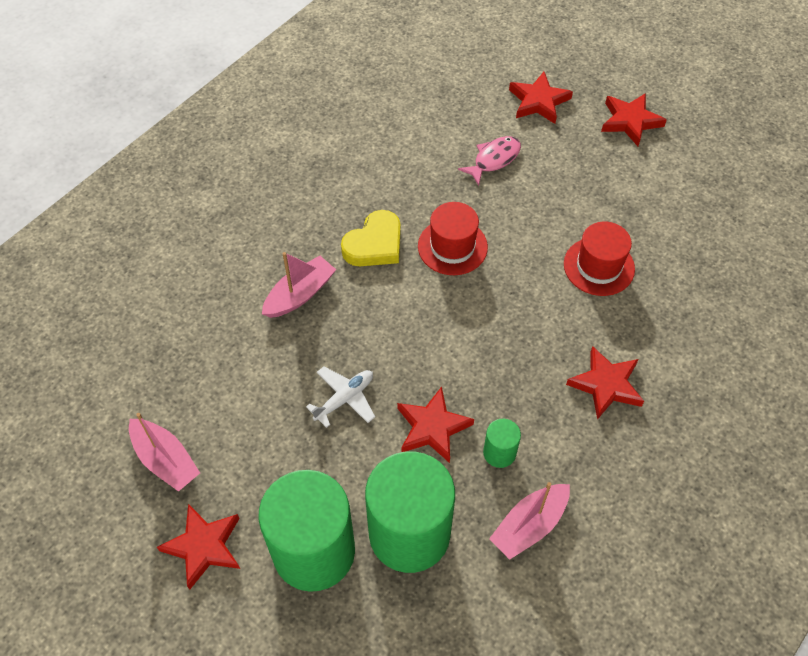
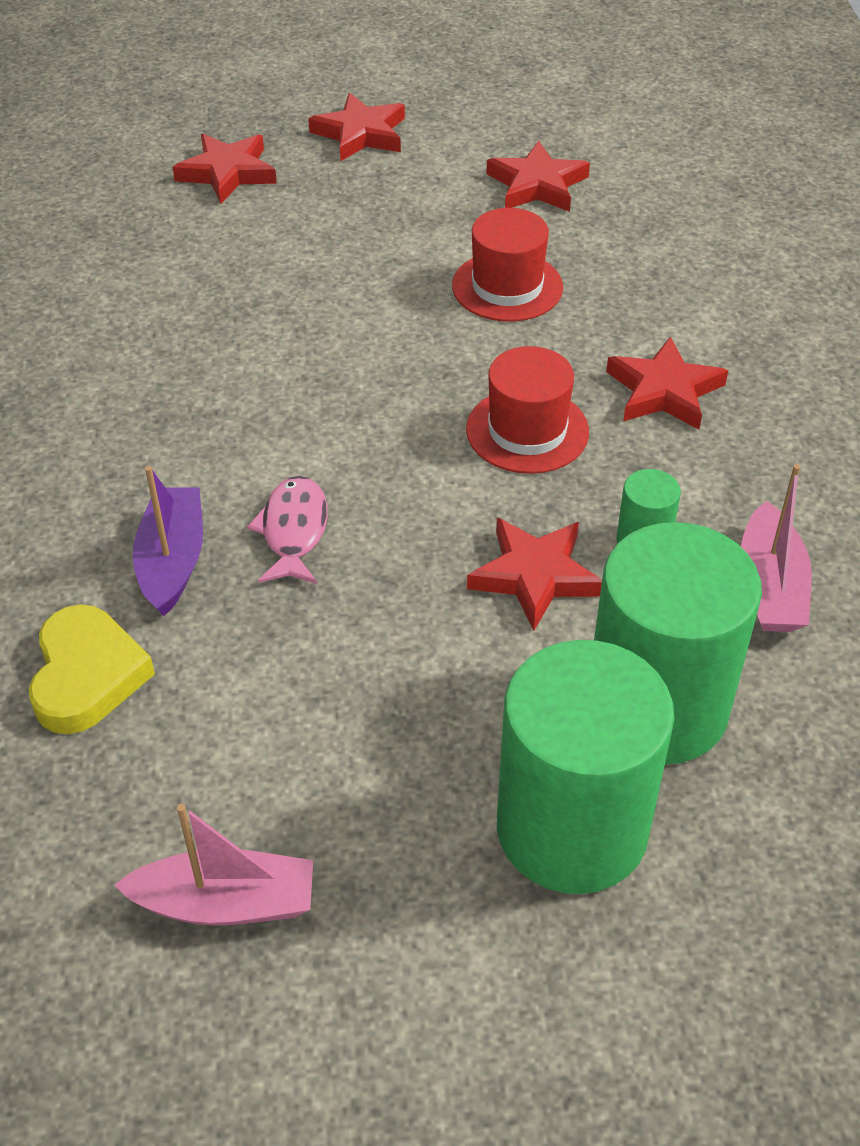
camera: 45 degrees left, 10 degrees down
red star [157,504,240,590] -> red star moved to [487,141,590,212]
pink boat [262,252,336,318] -> purple boat [133,466,203,616]
white plane [306,367,375,428] -> none
yellow heart [341,210,400,266] -> yellow heart moved to [29,604,155,734]
red hat [418,202,488,275] -> red hat moved to [466,346,589,474]
pink fish [458,136,521,186] -> pink fish moved to [247,476,328,584]

